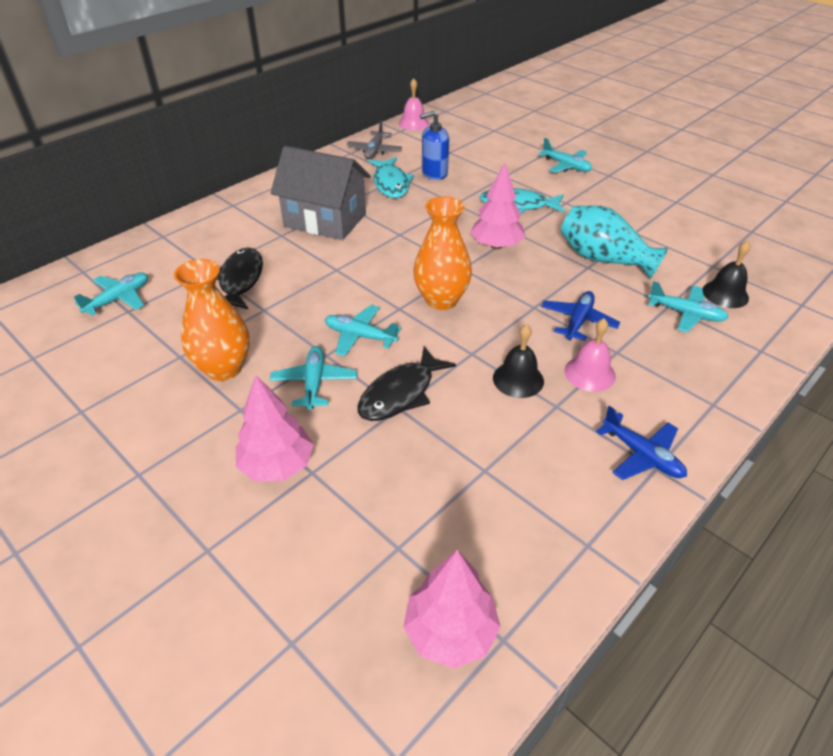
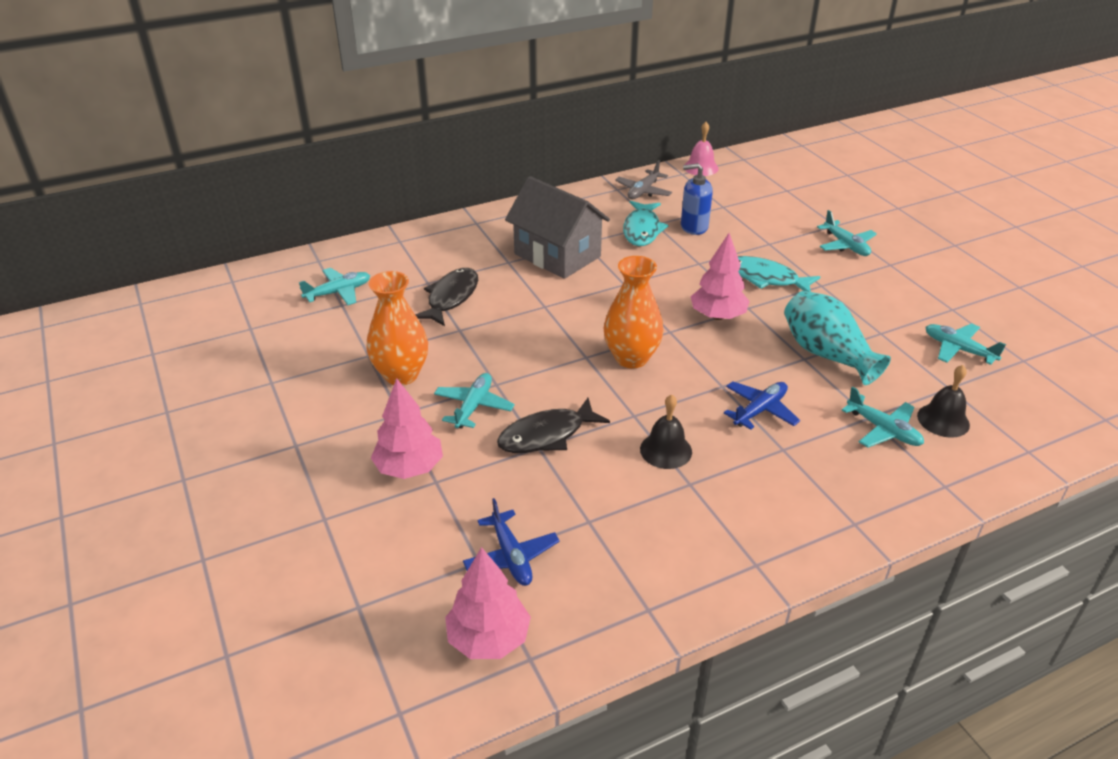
camera: 20 degrees right, 5 degrees down
turquoise plane [325,305,401,356] -> turquoise plane moved to [926,323,1006,365]
pink bell [564,318,616,392] -> none
blue plane [596,406,687,480] -> blue plane moved to [463,498,560,586]

